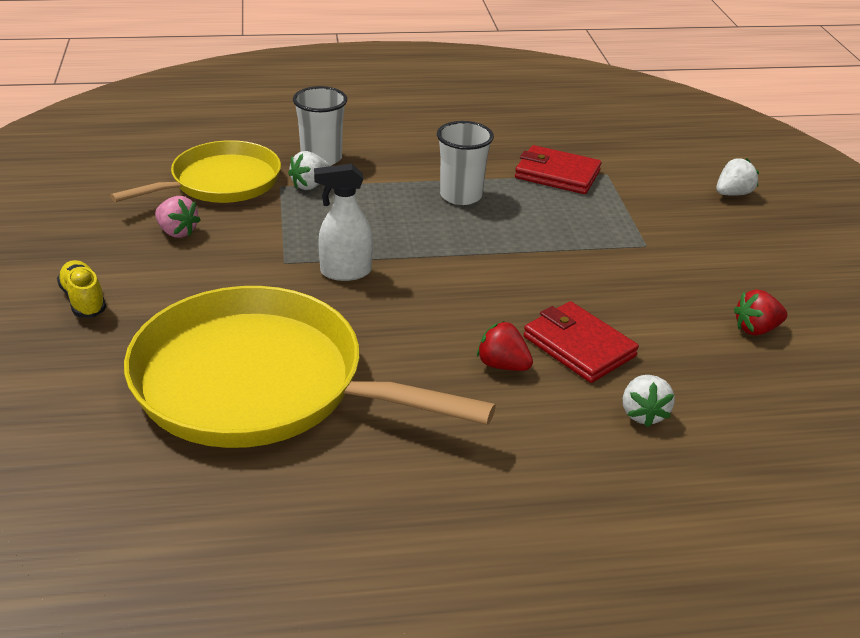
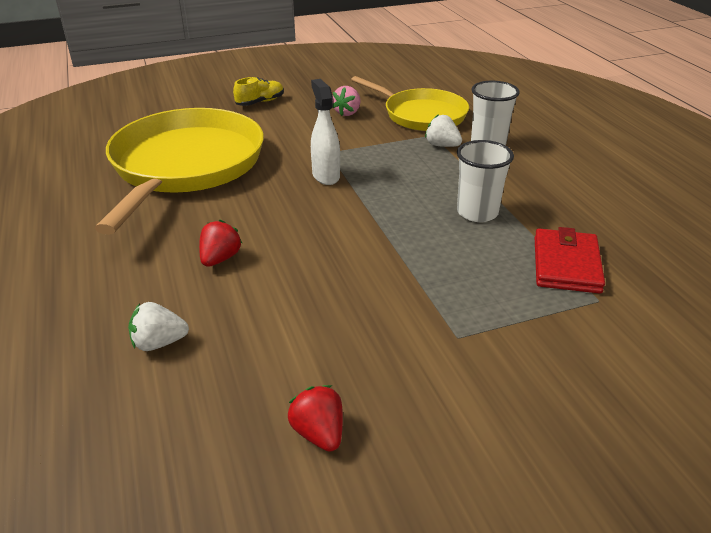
camera: 80 degrees right, 0 degrees up
red wallet [523,301,639,383] -> none
white strawberry [716,158,759,196] -> none

